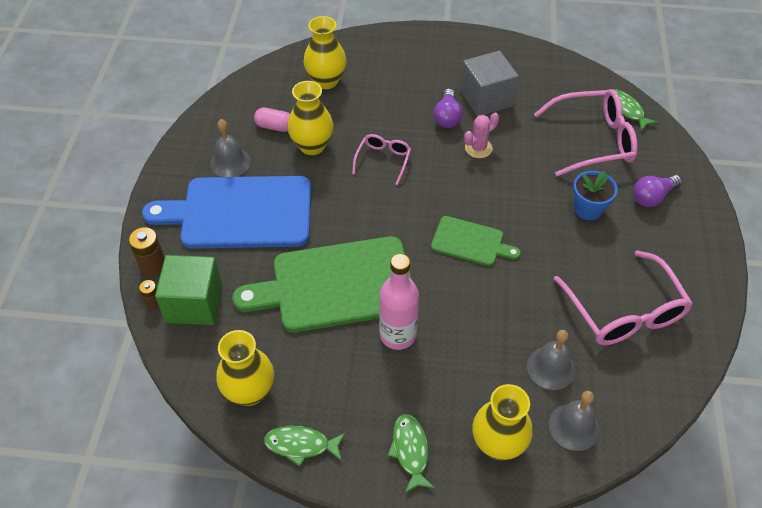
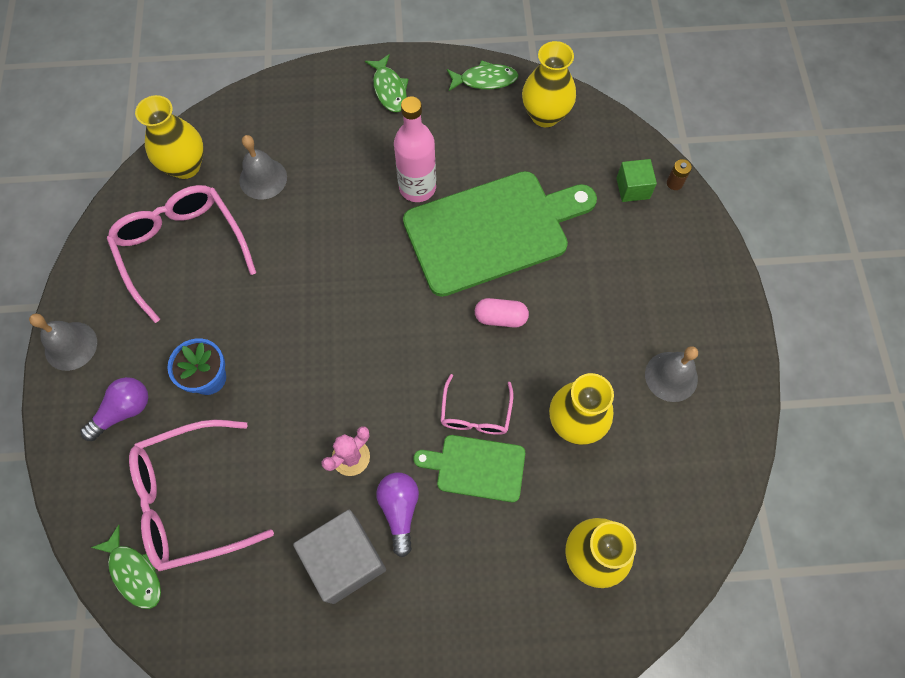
camera: 170 degrees right, 15 degrees up
brown battery [129,227,165,277] -> none
blue cutting board [142,176,311,249] -> none
green cube [155,255,222,325] -> green cube [616,159,657,202], size x0.56
pink capsule [254,107,290,132] -> pink capsule moved to [475,298,529,328]
green cutting board [431,216,521,266] -> green cutting board moved to [413,435,525,502]
yellow vase [472,384,532,461] -> yellow vase moved to [135,95,204,179]
grey bell [549,391,600,451] -> grey bell moved to [29,313,97,371]

